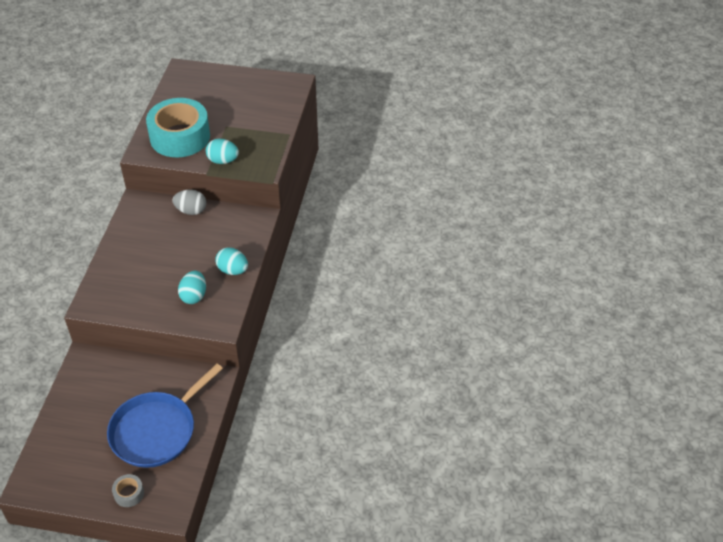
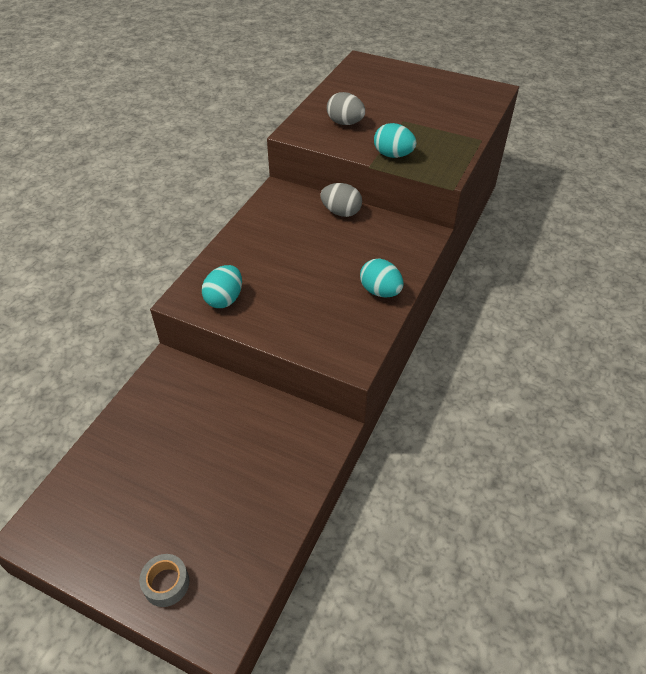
camera: 15 degrees right, 0 degrees up
blue pan [107,364,223,468] -> none
turquoise tape [146,98,210,157] -> grey egg [327,92,365,125]
turquoise egg [178,271,206,304] -> turquoise egg moved to [202,265,242,308]

